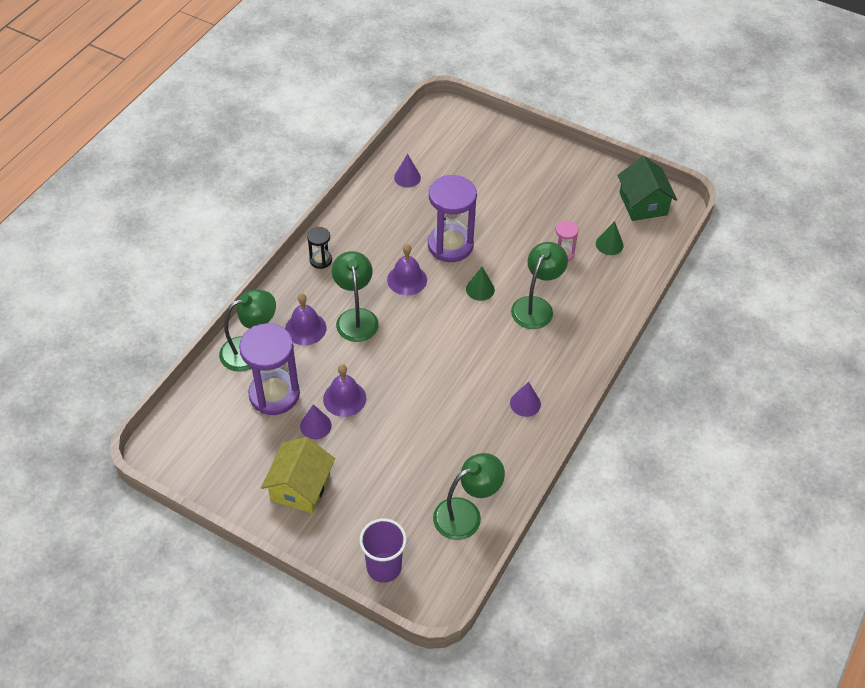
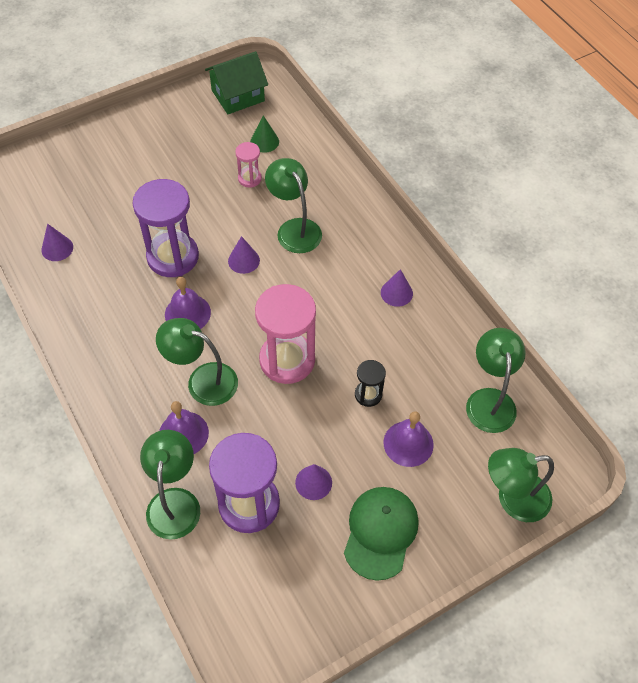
camera: 60 degrees left, 5 degrees up
yellow house [261,437,335,514] -> green cap [344,487,419,581]
black hourglass [307,227,332,269] -> black hourglass moved to [355,360,386,407]
purple bell [323,364,366,417] -> purple bell moved to [384,411,434,467]
purple cup [359,519,407,583] -> green lamp [488,448,554,522]
green cone [466,267,495,301] -> purple cone [228,236,260,274]
green house [617,156,677,221] -> green house turned 45 degrees counterclockwise [205,51,268,114]
none -> pink hourglass [255,284,316,384]

